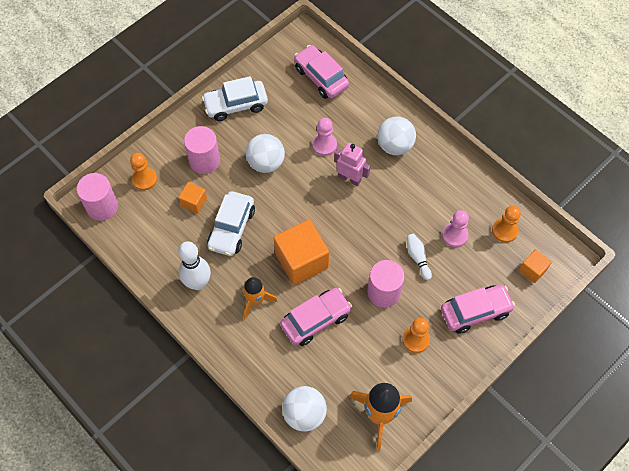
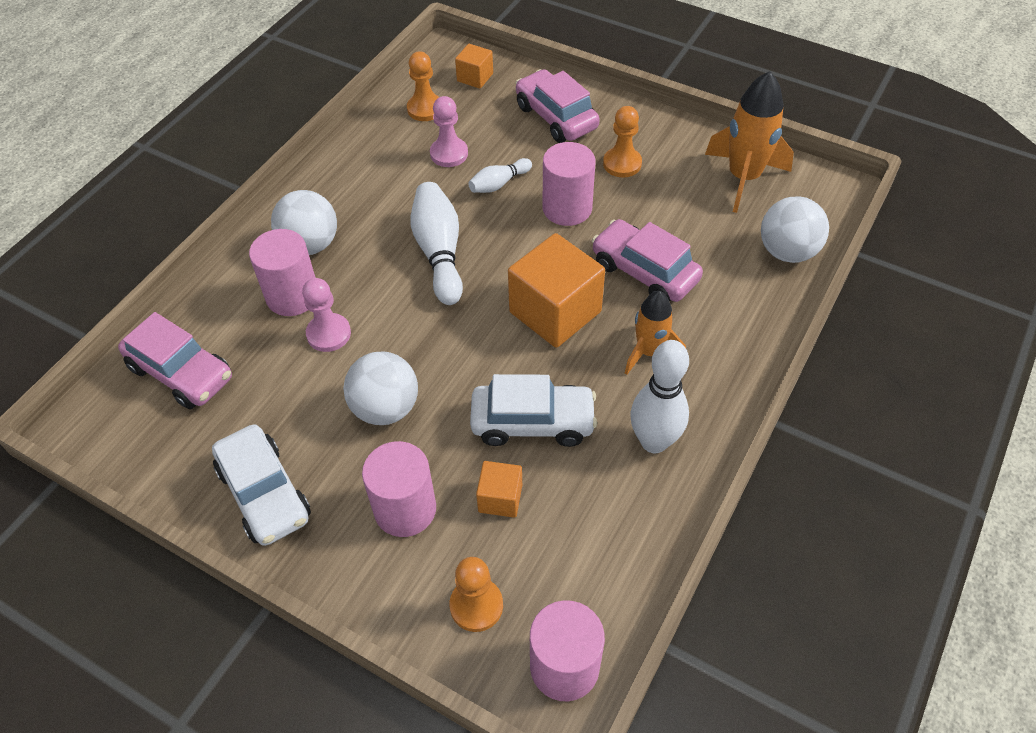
camera: 105 degrees left, 10 degrees down
pink car [294,45,349,99] -> pink car turned 90 degrees counterclockwise [118,312,232,409]
pink robot [334,143,370,186] -> none
none -> pink cylinder [249,229,316,316]
none -> white bowling pin [410,182,463,305]

